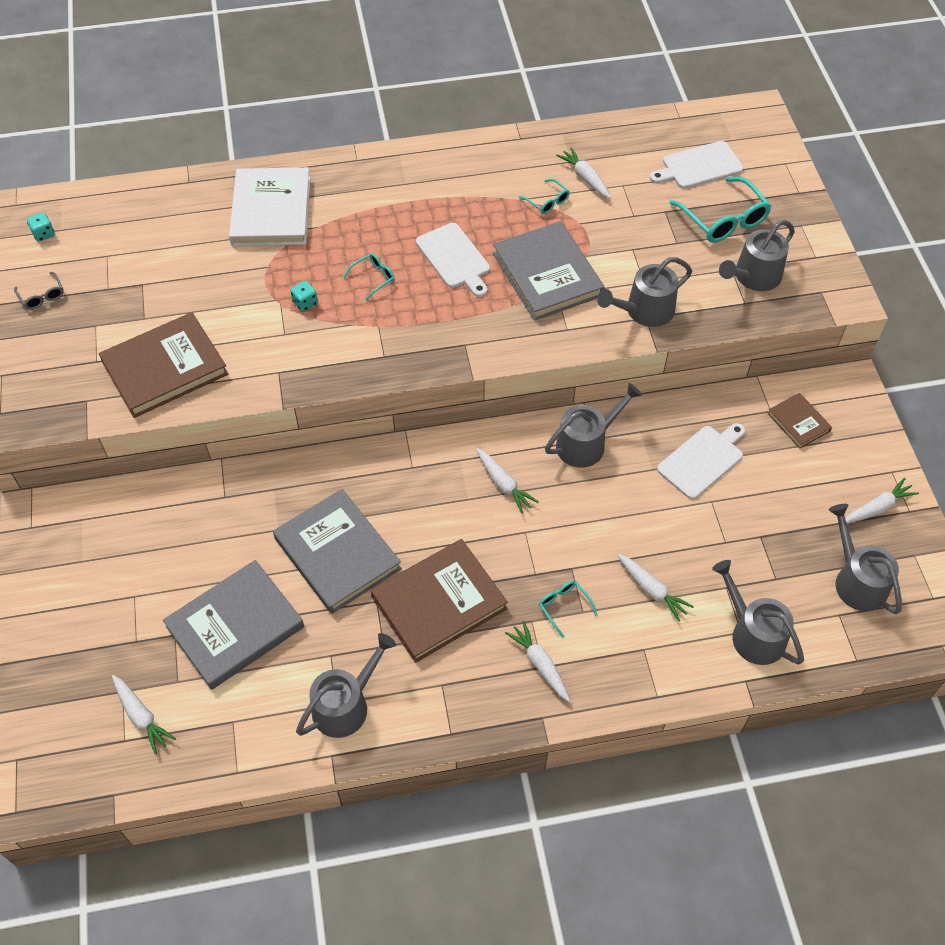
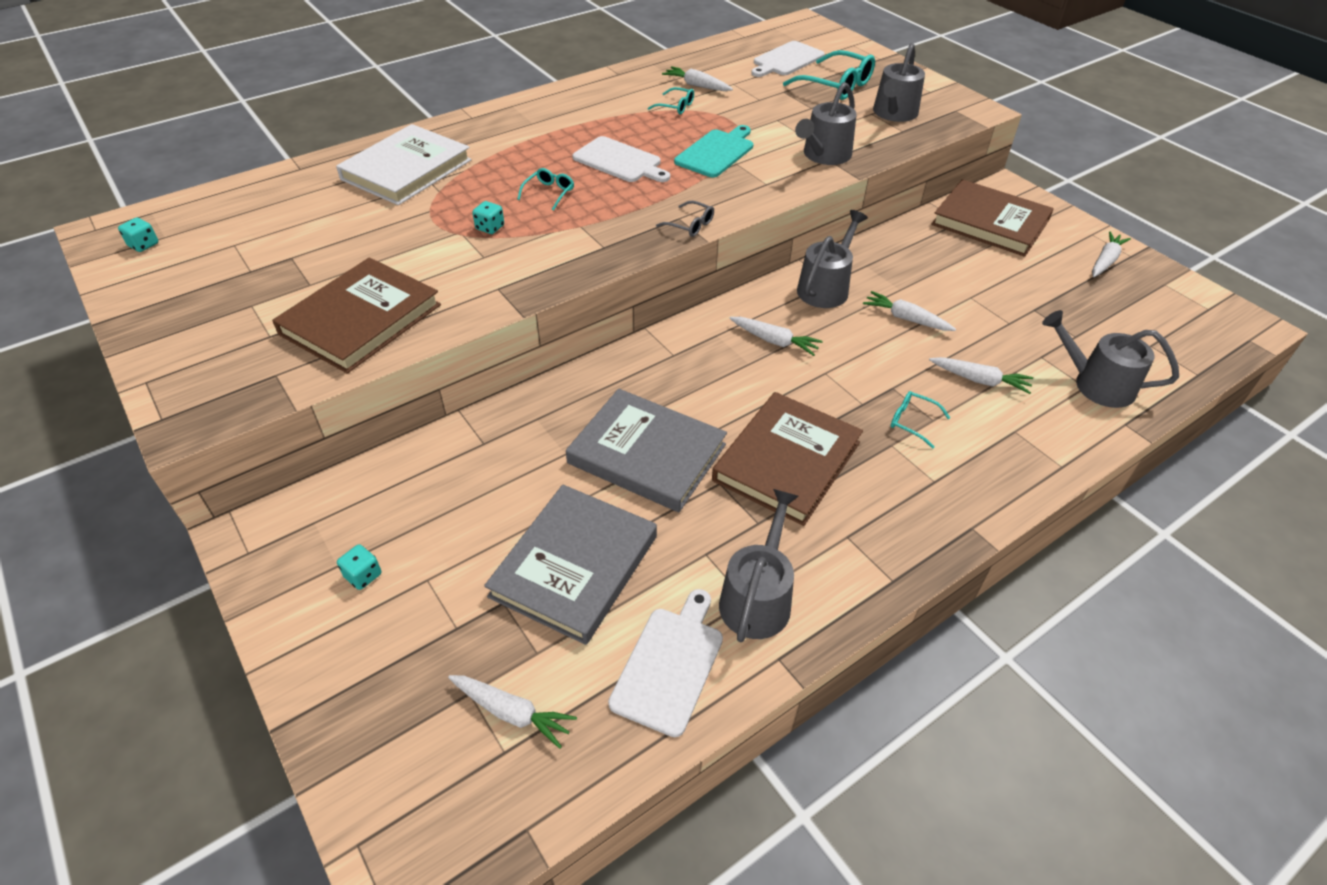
camera: 25 degrees left, 10 degrees down
grey glasses [14,272,64,310] -> grey glasses moved to [656,201,714,237]
white book [229,167,311,246] -> white book turned 60 degrees clockwise [336,124,472,205]
grey book [493,221,605,321] -> turquoise cutting board [674,125,753,178]
white carrot [505,621,570,702] -> white carrot moved to [863,291,956,331]
white cutting board [657,423,745,499] -> white cutting board moved to [608,589,723,737]
brown book [767,393,832,449] -> brown book [931,179,1054,257], size x1.96
grey watering can [829,504,902,614] -> none
none -> turquoise dice [337,544,381,590]

